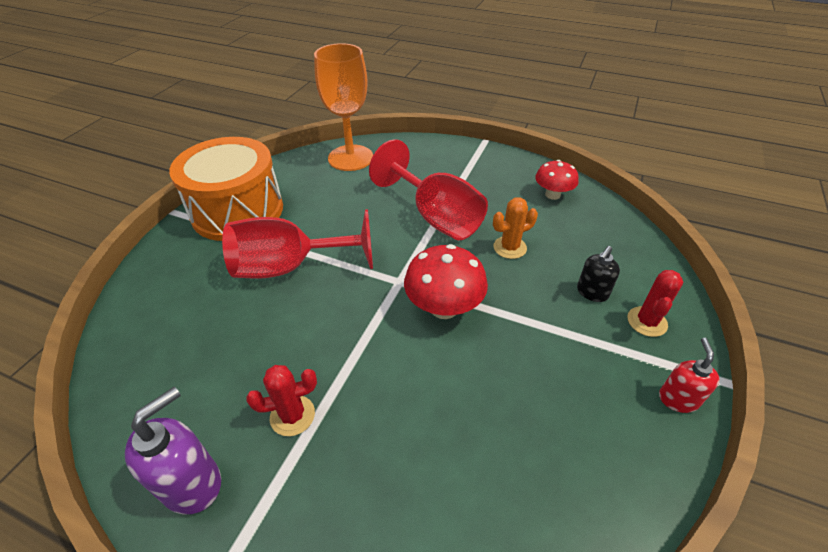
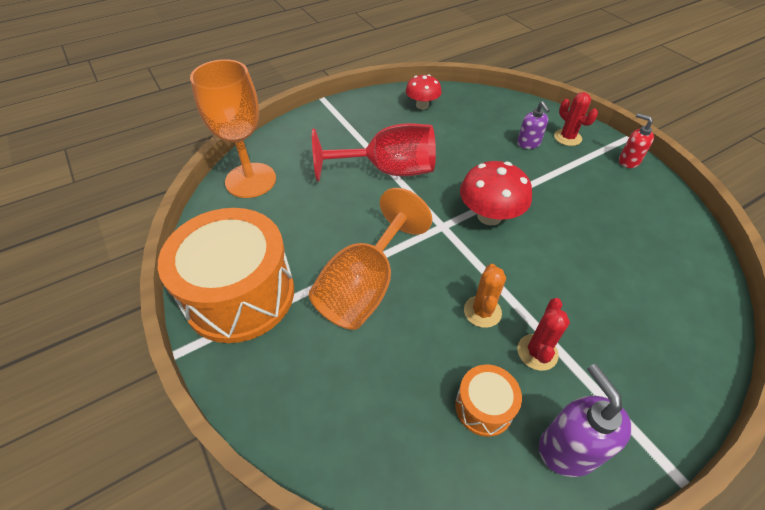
camera: 55 degrees left, 5 degrees up
red goblet [222,209,373,279] -> orange goblet [309,188,432,330]
orange cactus [493,197,538,259] -> orange cactus moved to [464,264,506,328]
black soap dispenser [577,246,620,302] -> purple soap dispenser [517,101,550,149]
none -> orange drum [455,365,522,437]

